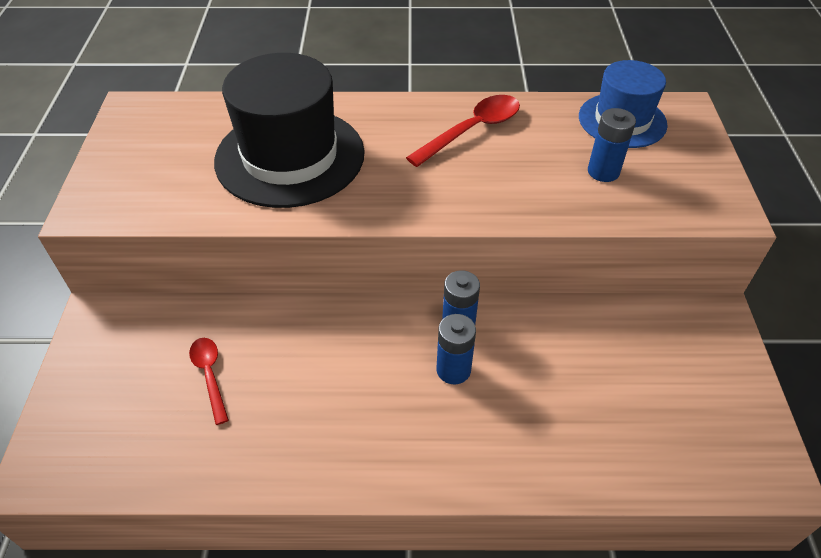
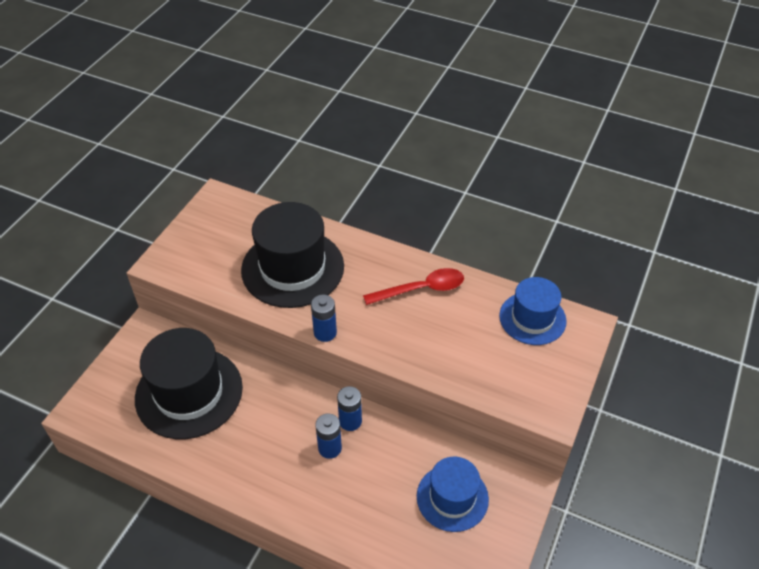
camera: 25 degrees right, 0 degrees up
red spoon [189,338,229,425] -> black hat [135,328,243,439]
blue battery [588,108,636,182] -> blue battery moved to [311,295,337,342]
none -> blue hat [417,457,489,532]

